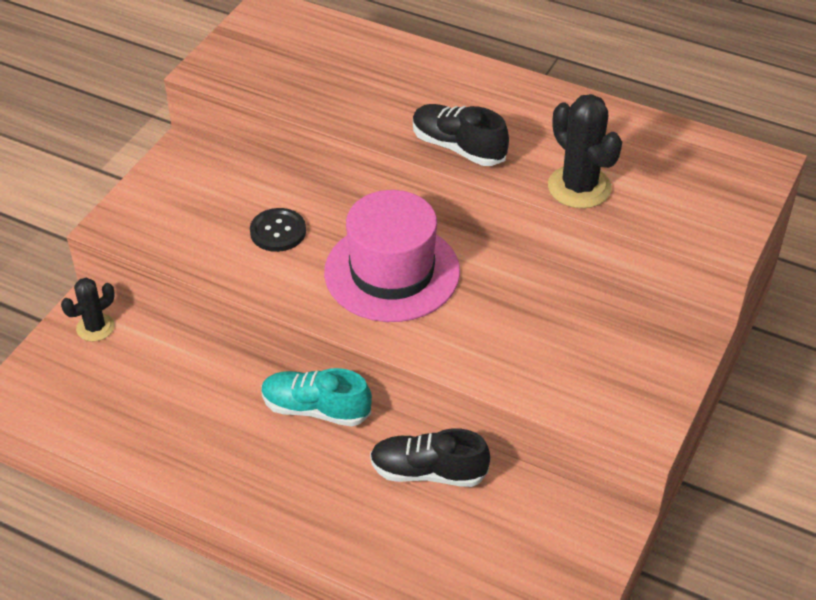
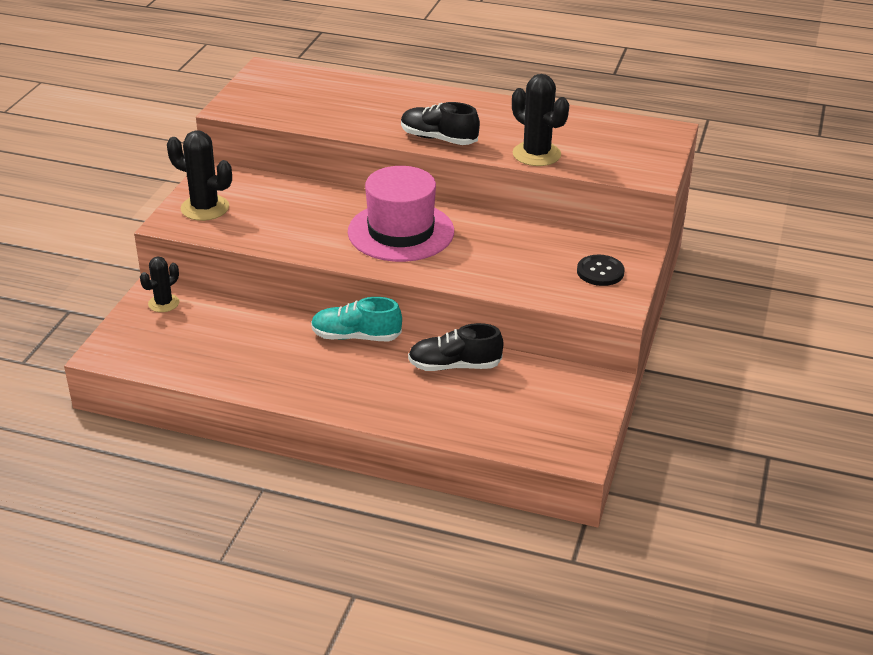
camera: 10 degrees left, 10 degrees down
black button [250,208,306,252] -> black button moved to [577,255,624,286]
none -> black cactus [167,130,232,221]

